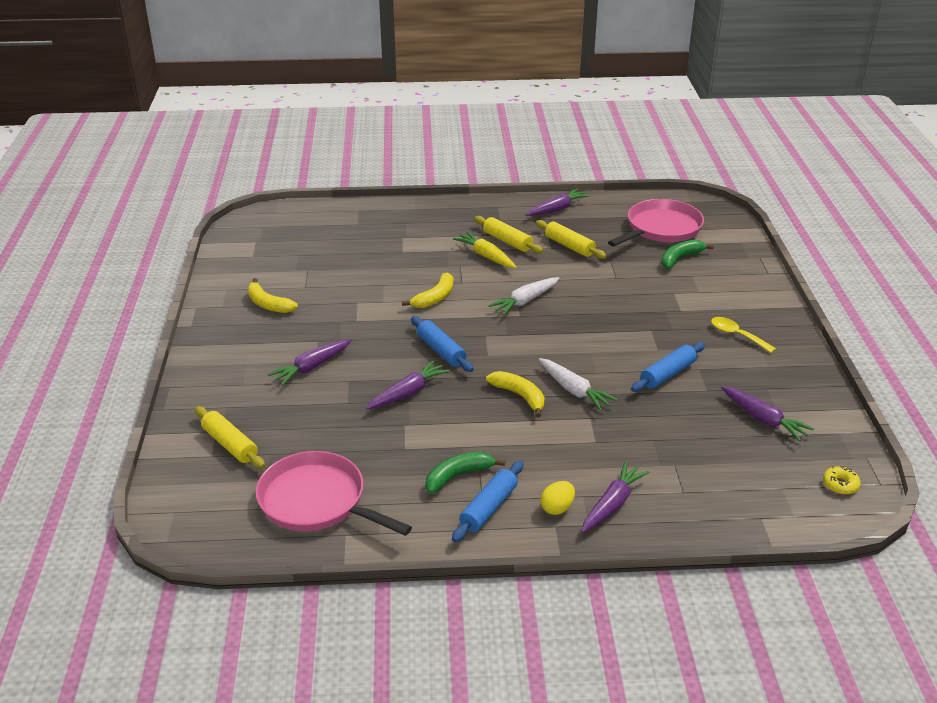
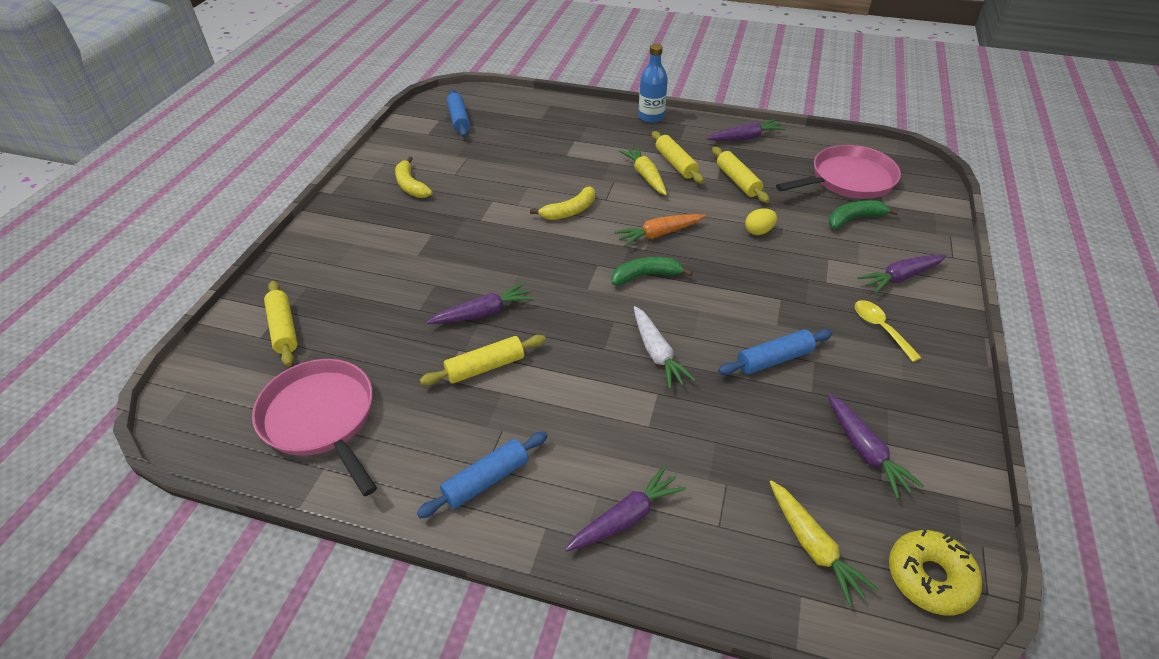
camera: 20 degrees right, 10 degrees up
purple carrot [267,339,352,386] -> purple carrot moved to [858,255,946,294]
blue rolling pin [411,316,474,372] -> blue rolling pin moved to [447,90,470,137]
green banana [426,452,506,494] -> green banana moved to [612,257,693,285]
yellow banana [486,371,544,417] -> none
white carrot [488,277,559,315] -> orange carrot [614,214,705,246]
yellow egg [540,481,575,515] -> yellow egg moved to [745,208,777,235]
yellow donut [823,465,861,494] -> yellow donut [889,529,982,615], size x1.80
none -> yellow rolling pin [420,335,546,385]
none -> blue bottle [638,44,668,123]
none -> yellow carrot [770,480,879,607]

